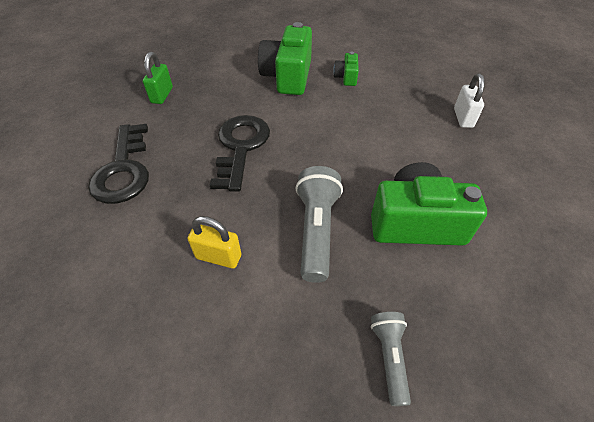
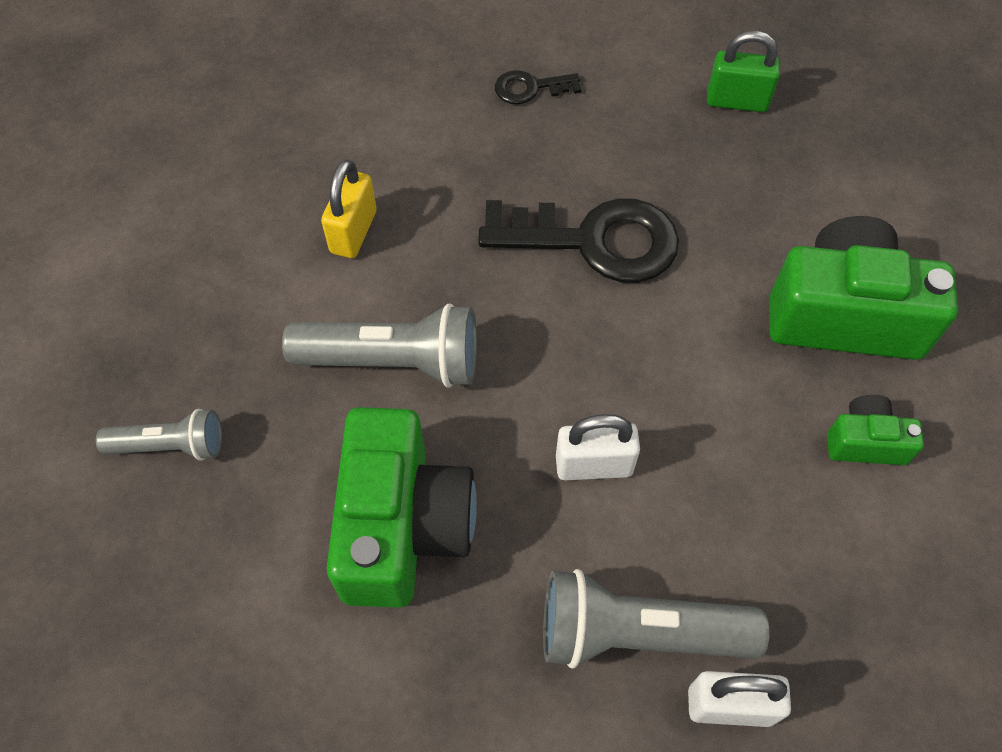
camera: 90 degrees right, 10 degrees up
black key [88,124,149,204] -> black key [495,70,581,104], size x0.48
none -> grey flashlight [543,569,769,669]
none -> white padlock [556,414,640,480]

